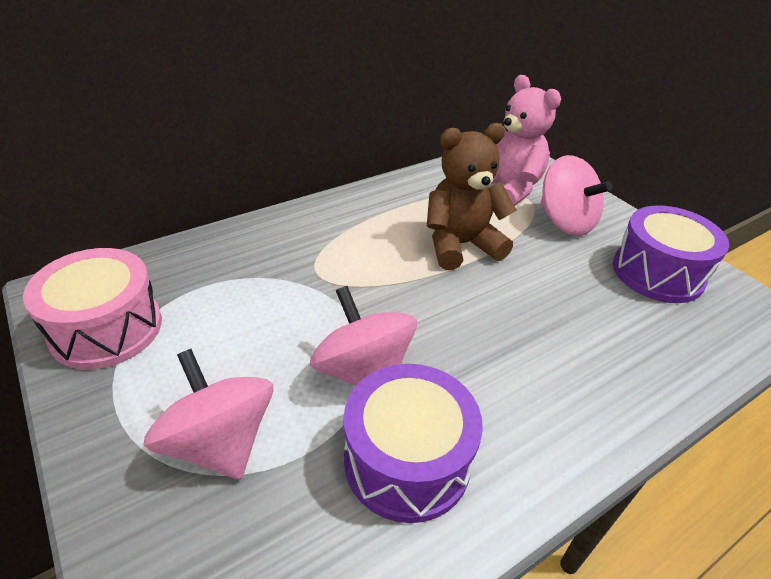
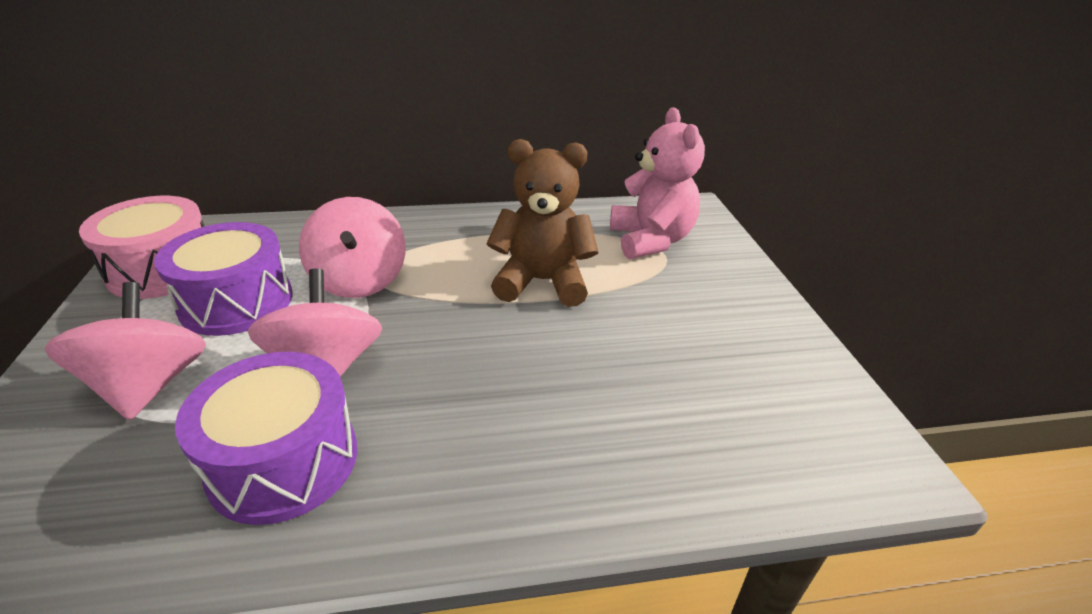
camera: 25 degrees right, 5 degrees down
pink spinning top [540,155,612,236] -> pink spinning top moved to [299,197,406,298]
purple drum [613,205,729,303] -> purple drum moved to [154,222,293,336]

